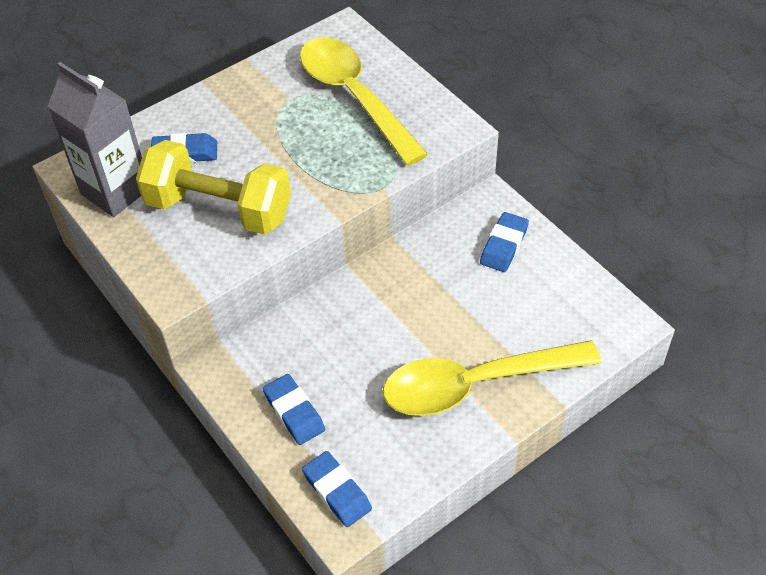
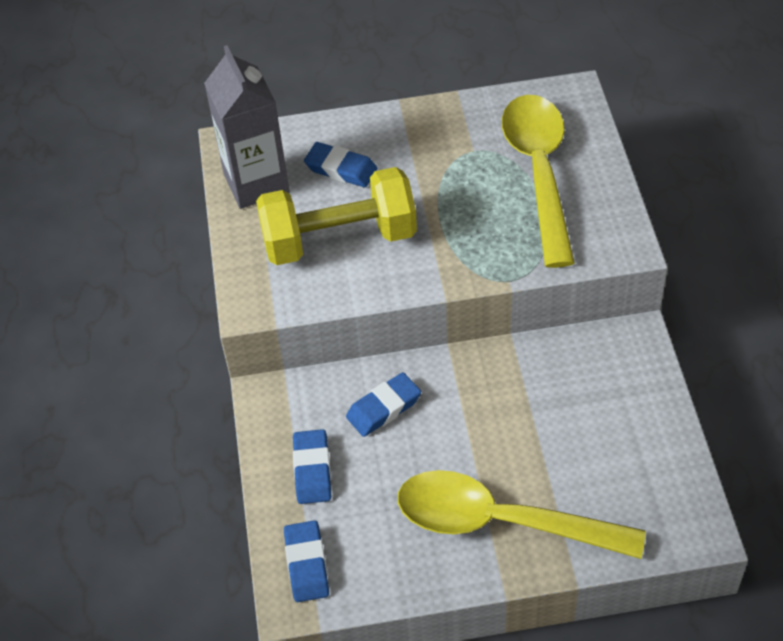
camera: 30 degrees right, 0 degrees up
yellow dumbbell [136,140,291,235] -> yellow dumbbell turned 60 degrees counterclockwise [256,167,417,265]
blue eraser [480,212,529,272] -> blue eraser moved to [346,372,421,437]

